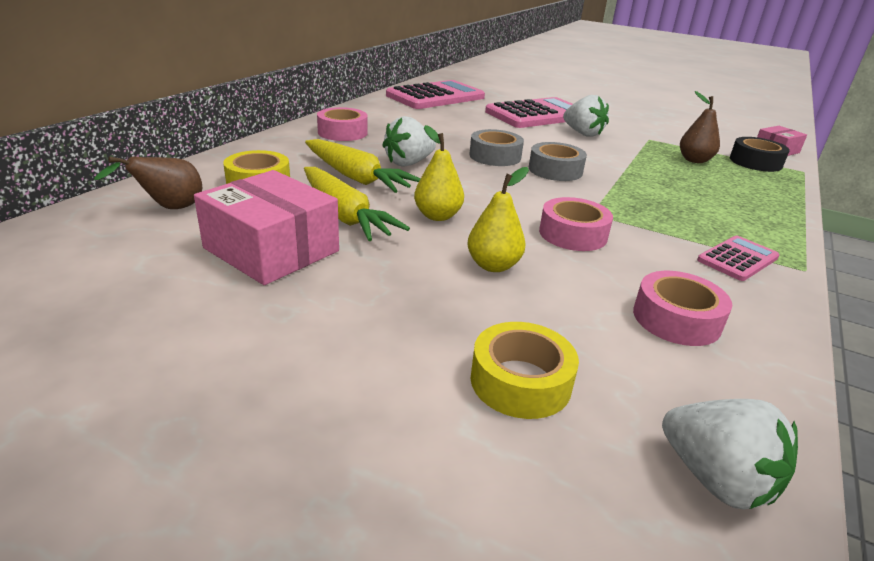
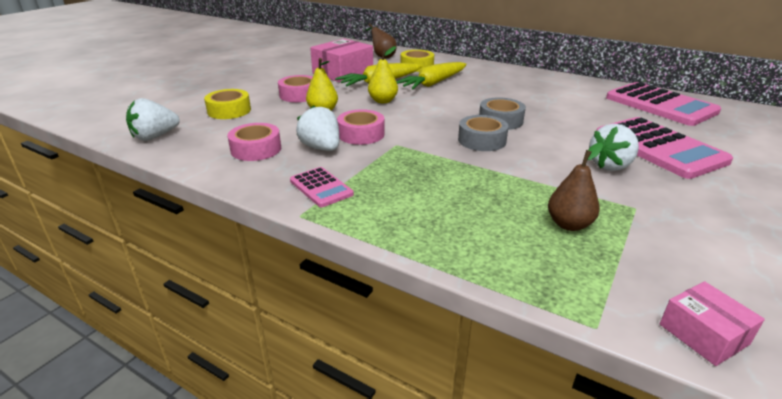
camera: 95 degrees right, 0 degrees up
pink tape [317,107,368,141] -> pink tape moved to [278,75,313,102]
white strawberry [382,116,436,167] -> white strawberry moved to [296,105,339,151]
black tape [730,137,790,172] -> none

